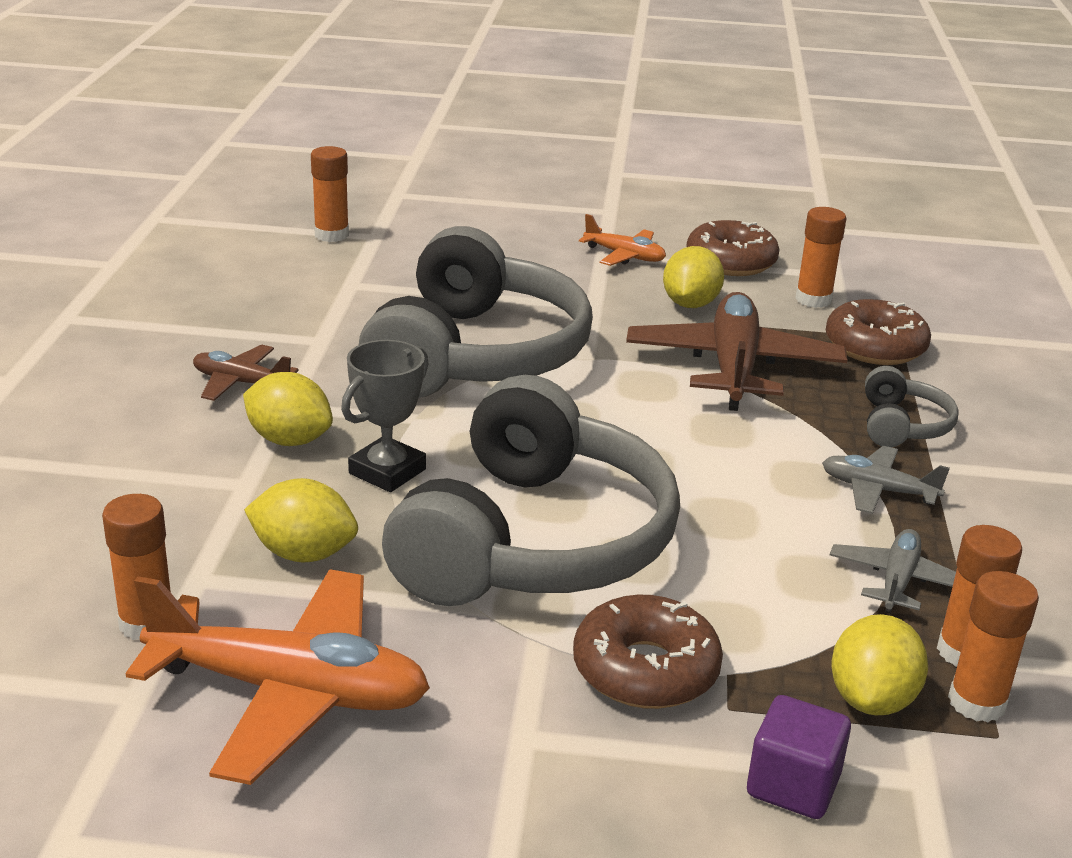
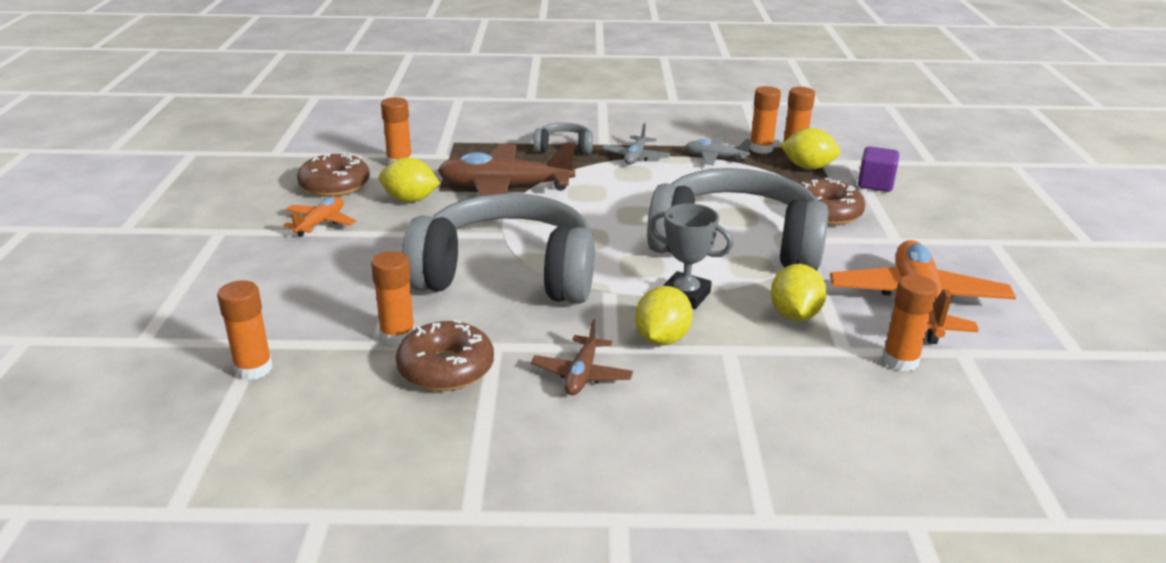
camera: 95 degrees left, 0 degrees up
brown donut [826,299,931,365] -> brown donut moved to [396,320,494,391]
none -> orange glue stick [371,251,415,346]

